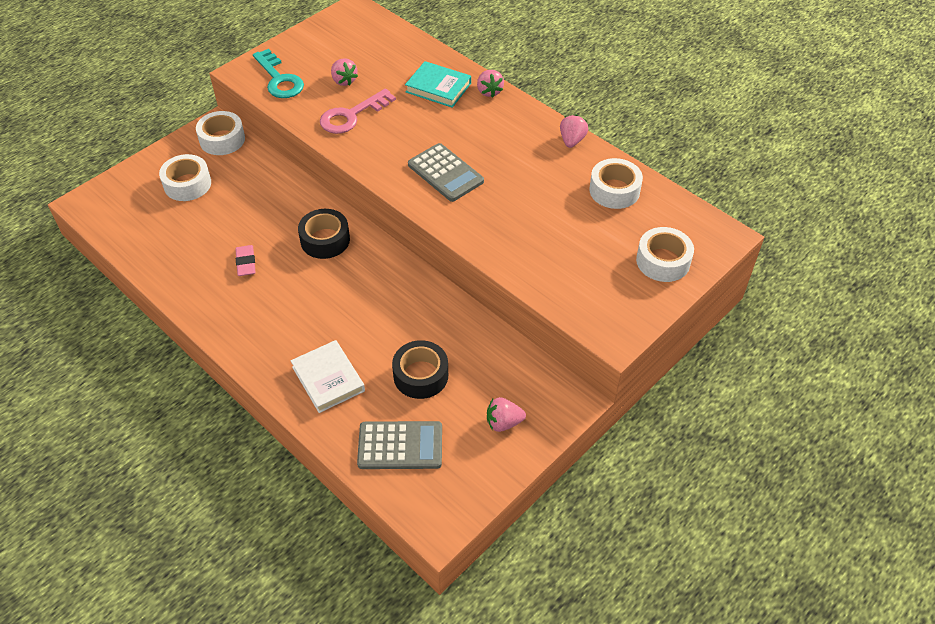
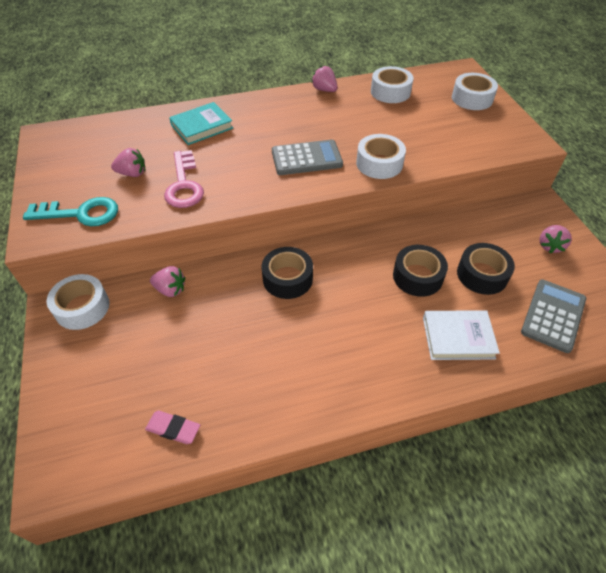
camera: 60 degrees left, 0 degrees up
white tape [159,154,211,201] -> white tape moved to [356,134,406,179]
pink eraser [235,245,256,276] -> pink eraser moved to [145,411,200,444]
pink strawberry [477,70,504,98] -> pink strawberry moved to [150,266,185,297]
none -> black tape [393,245,448,297]

